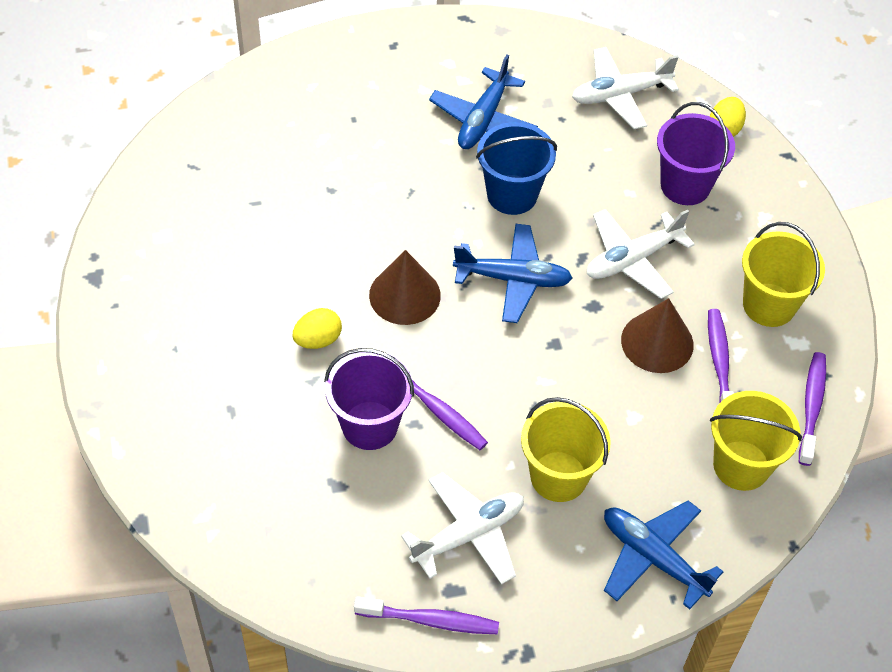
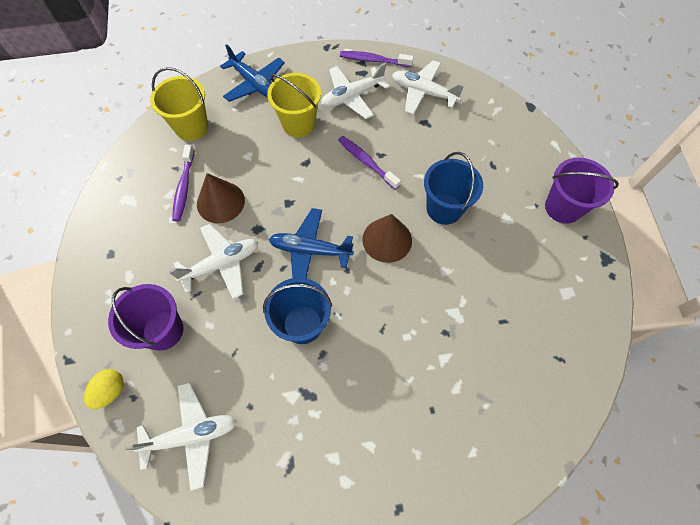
camera: 175 degrees left, 10 degrees up
yellow egg [293,308,342,349] -> blue bucket [424,152,483,225]
purple bucket [324,348,414,450] -> purple bucket moved to [545,158,619,224]
blue plane [429,55,538,149] -> none
yellow bucket [742,222,825,327] -> none
purple toothbrush [799,352,826,466] -> none
none -> white plane [392,60,464,115]

